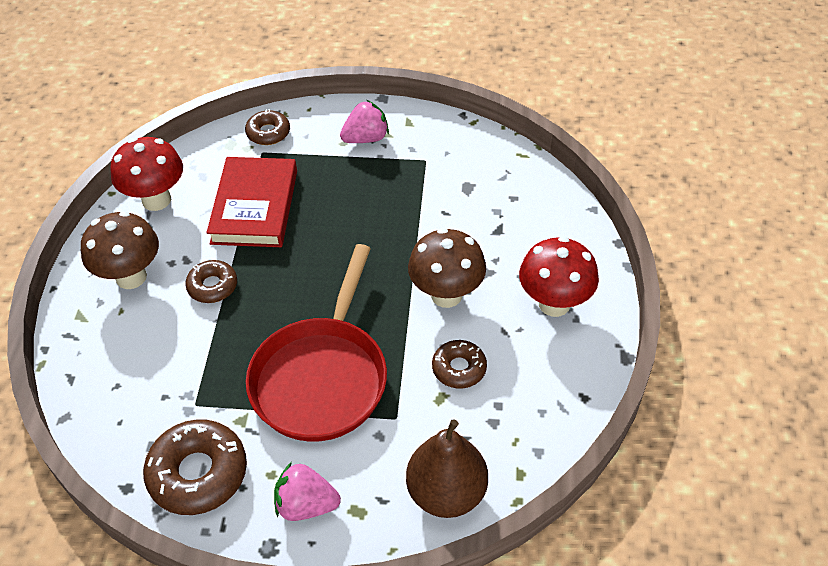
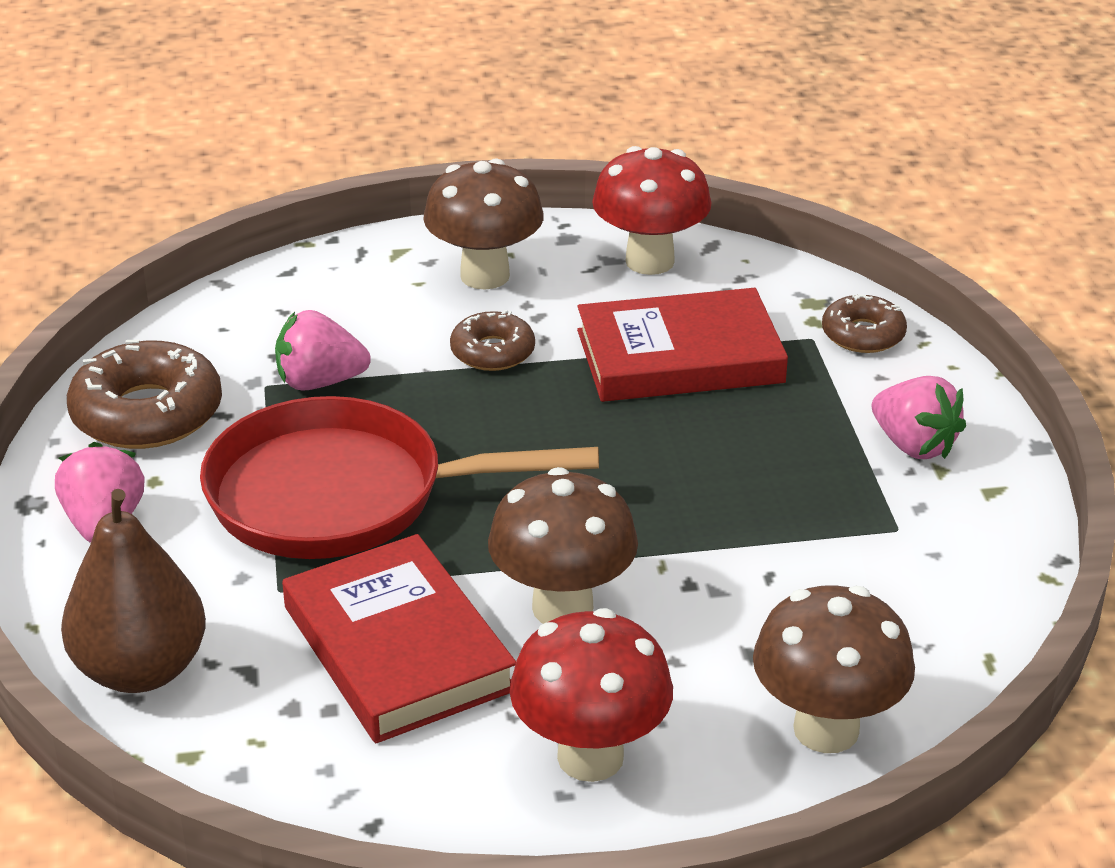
camera: 75 degrees right, 15 degrees down
brown donut [432,340,487,389] -> red book [282,534,516,743]
none -> pink strawberry [275,310,371,391]
none -> brown mushroom [753,585,915,753]

